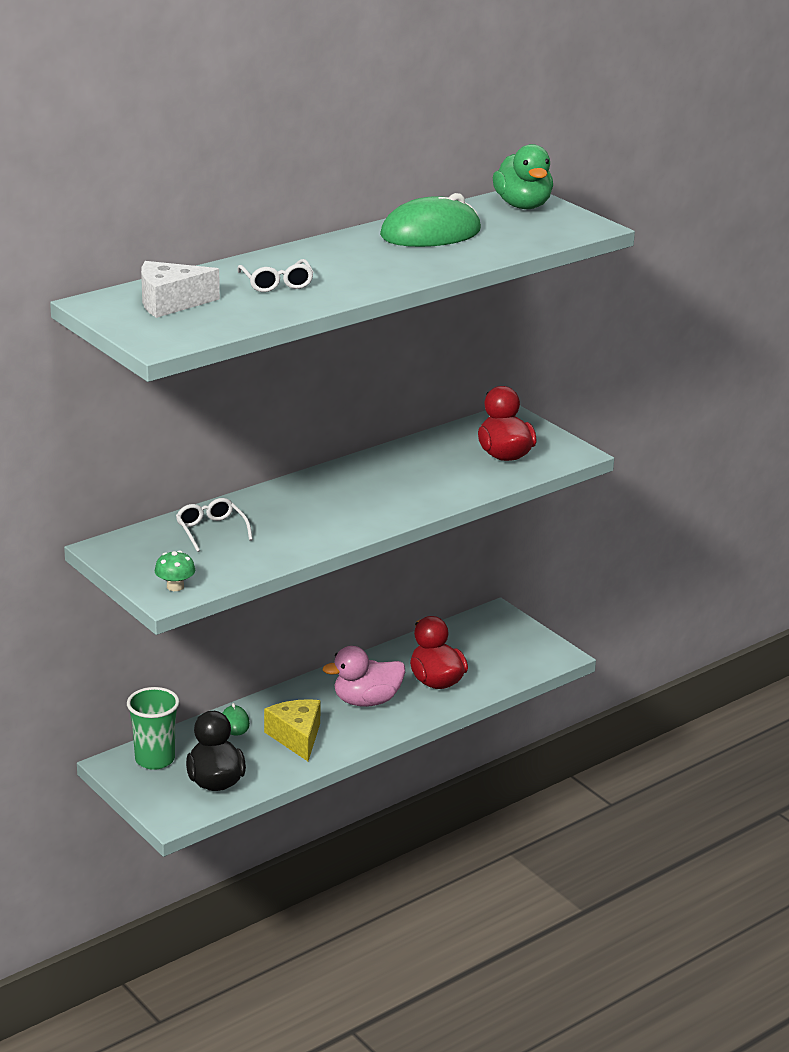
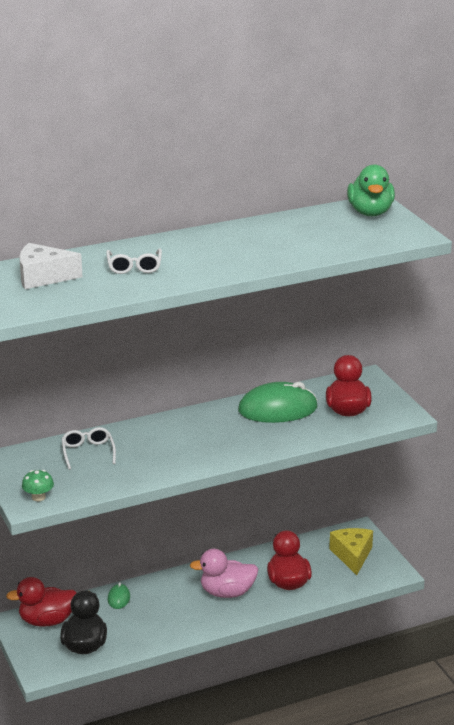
camera: 15 degrees right, 0 degrees up
green cup [127,687,179,770] -> red duck [6,577,76,627]
yellow cheese [264,699,321,761] -> yellow cheese moved to [329,528,373,575]
green mouse [380,193,481,247] -> green mouse moved to [238,382,318,423]

